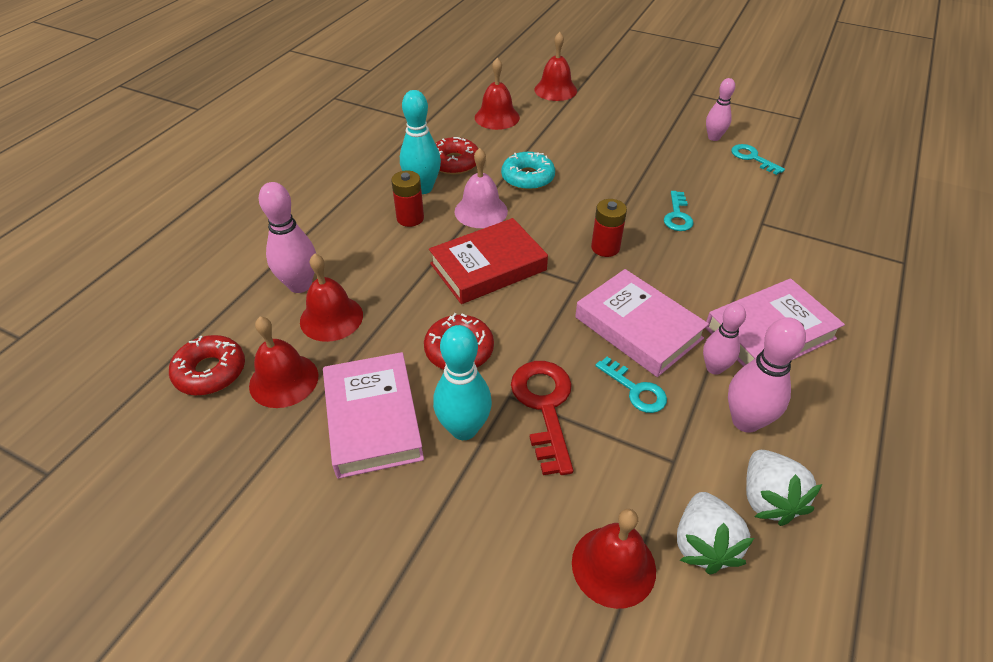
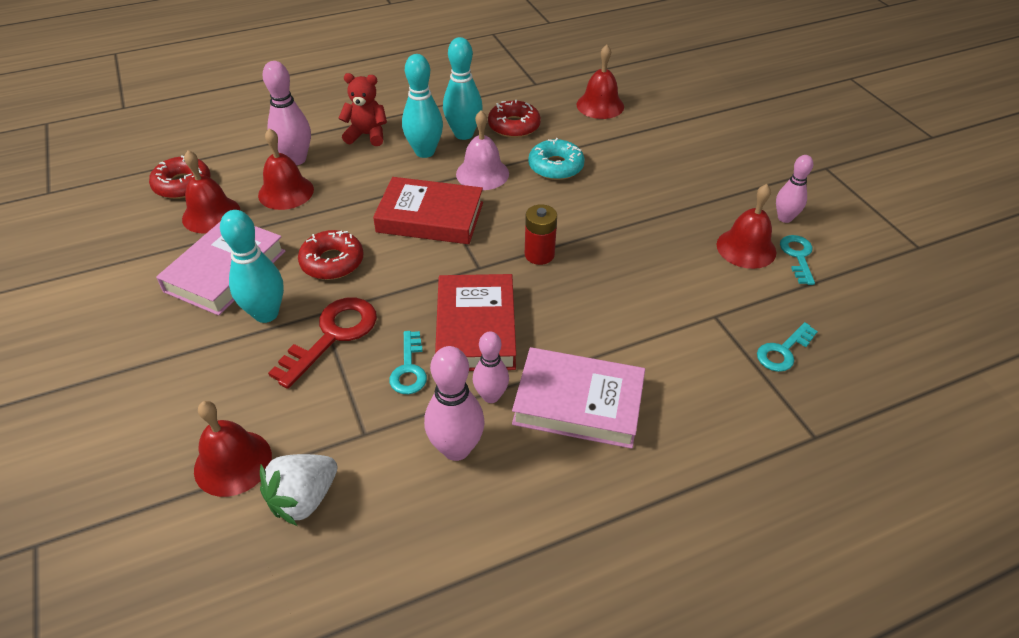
camera: 40 degrees right, 0 degrees up
red battery [391,170,424,227] -> turquoise bowling pin [402,54,443,158]
red bell [534,32,577,101] -> red bell moved to [717,184,776,269]
pink book [575,269,709,377] -> red book [435,274,516,371]
turquoise key [664,191,694,231] -> turquoise key moved to [757,322,818,372]
white strawberry [746,450,822,526] -> none
none -> red teddy bear [339,73,387,146]

